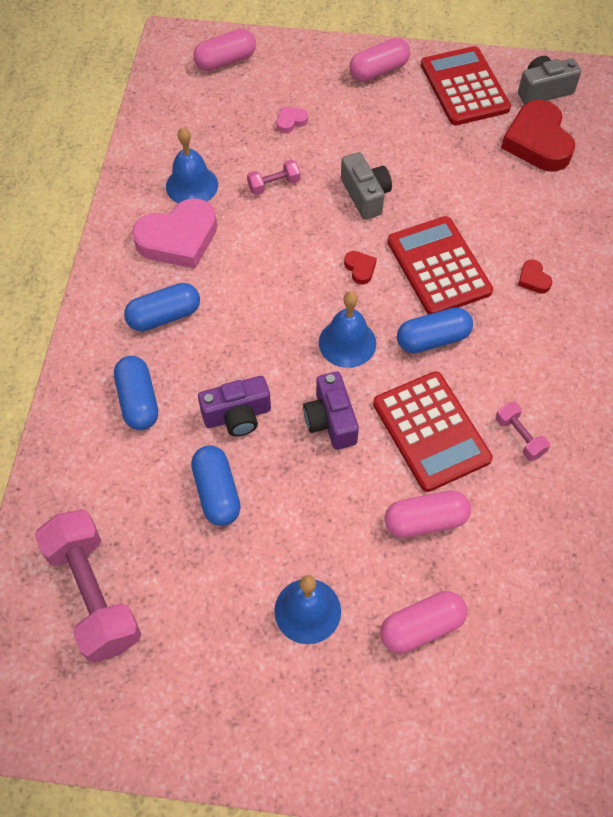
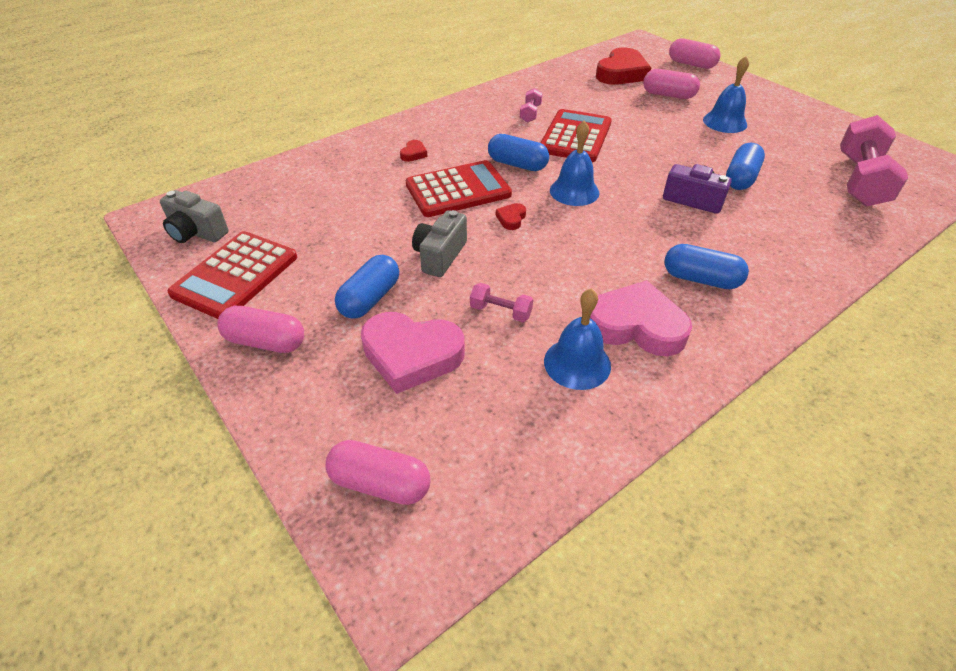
camera: 135 degrees left, 15 degrees down
blue capsule [114,356,158,430] -> blue capsule moved to [335,255,399,319]
pink heart [277,107,308,133] -> pink heart [361,312,465,394], size x2.33
purple camera [303,372,359,450] -> none
pink capsule [385,490,471,538] -> pink capsule moved to [669,38,721,69]
red calculator [388,216,493,314] -> red calculator turned 135 degrees counterclockwise [406,160,512,217]
red heart [501,100,575,171] -> red heart moved to [596,48,651,85]

